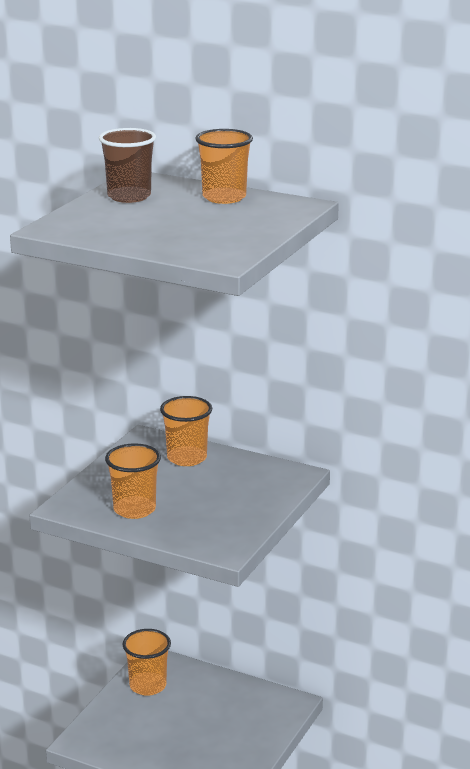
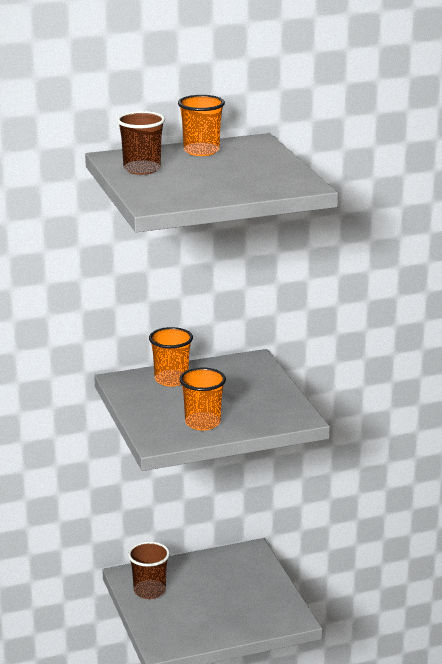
camera: 45 degrees left, 0 degrees up
orange cup [123,629,171,696] -> brown cup [128,541,170,599]

